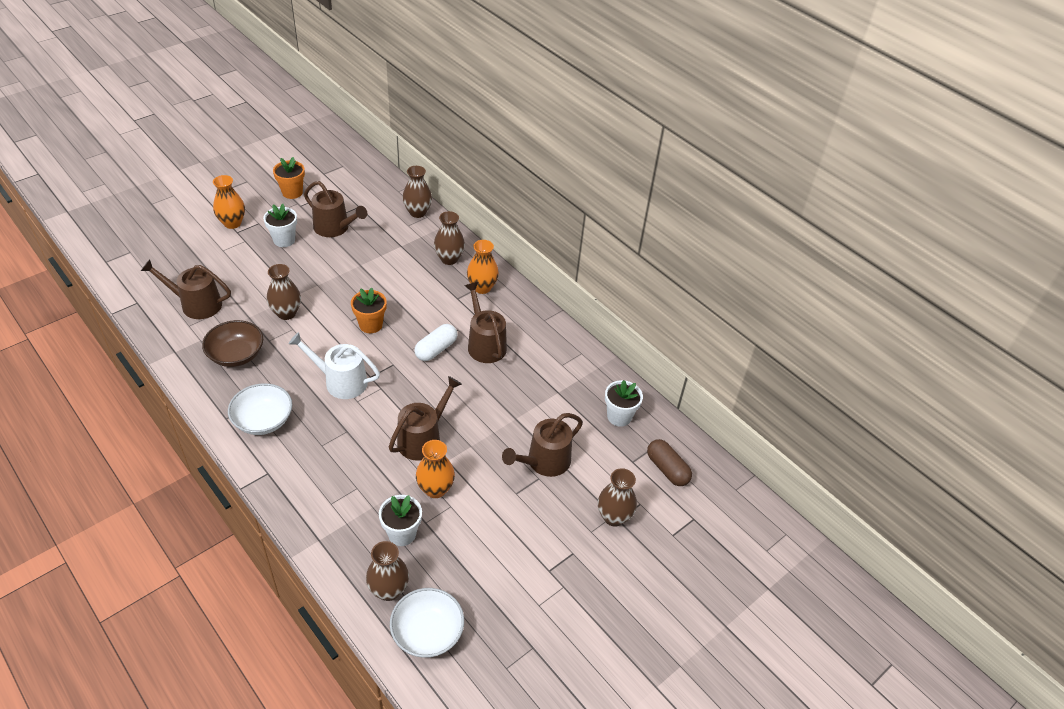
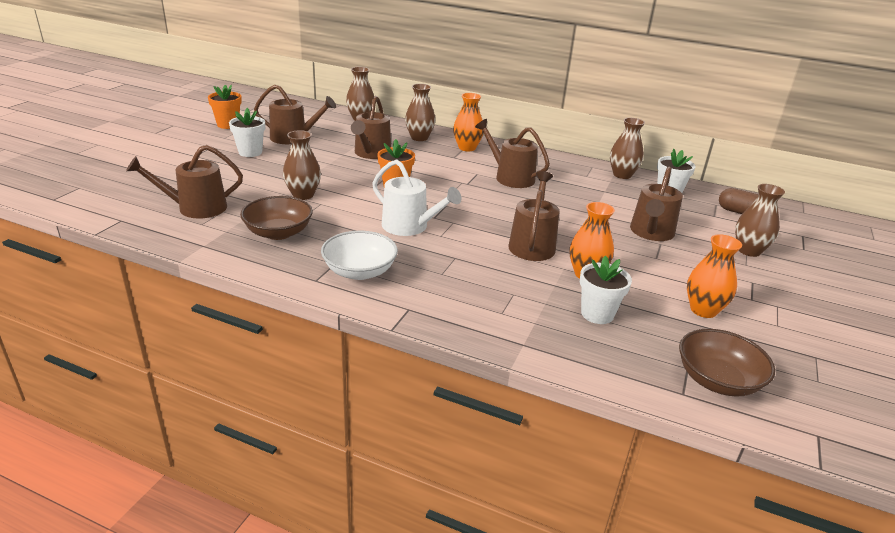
camera: 25 degrees left, 15 degrees down
orange vase [213,175,245,229] -> orange vase moved to [687,234,742,318]
white watering can [289,332,380,399] -> white watering can turned 135 degrees counterclockwise [372,159,461,236]
brown vase [366,541,409,601] -> brown vase moved to [610,118,645,179]
white bowl [390,588,464,658] -> brown bowl [679,329,775,397]
white capsule [415,324,457,361] -> none
none -> brown watering can [351,96,391,159]

